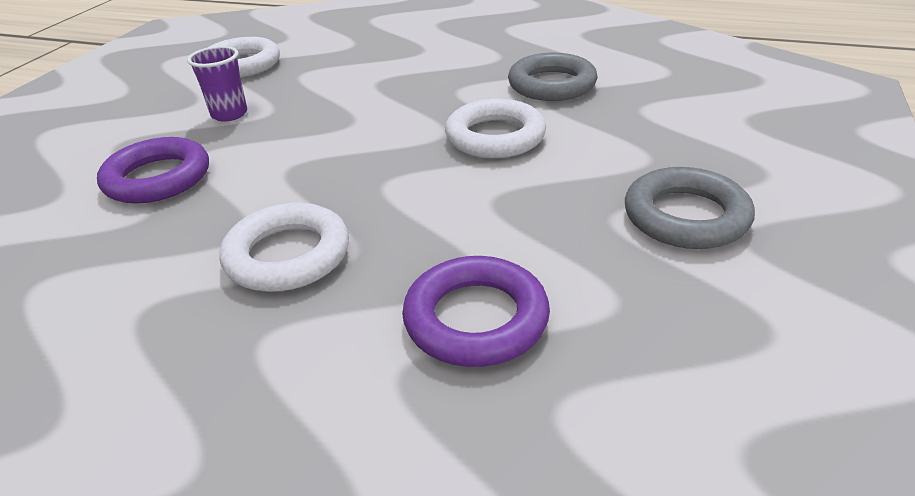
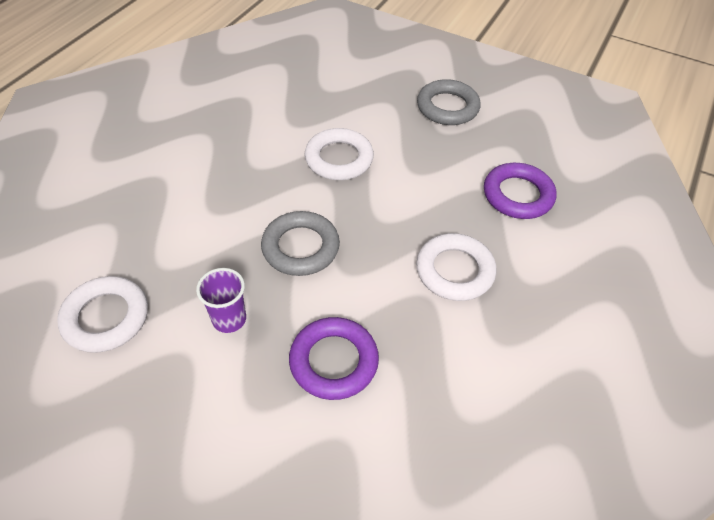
camera: 85 degrees left, 15 degrees up
grey ring [508,53,598,101] -> grey ring moved to [261,211,340,276]

